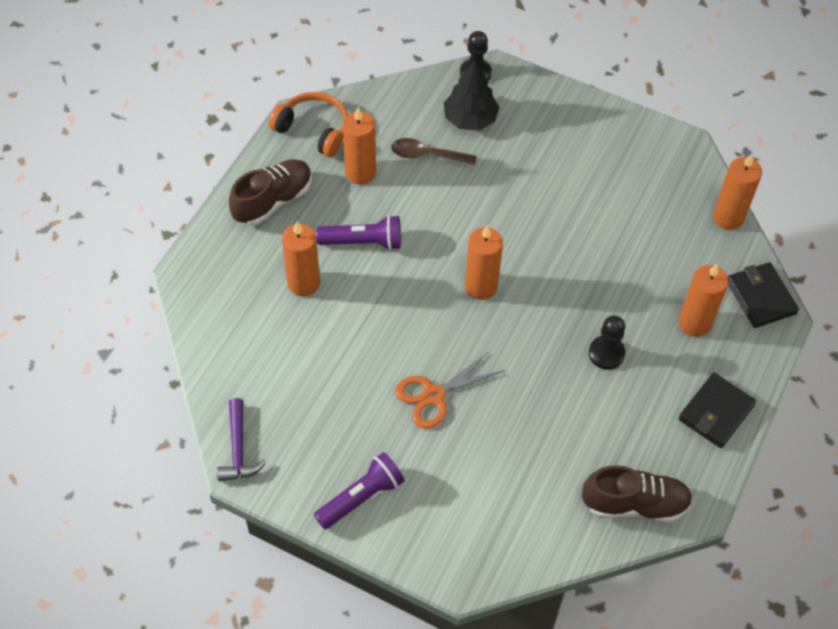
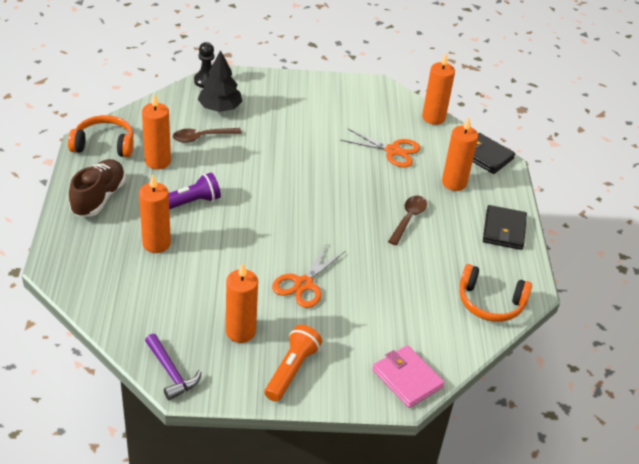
camera: 30 degrees left, 15 degrees down
purple flashlight [314,452,405,530] -> orange flashlight [265,325,322,402]
orange candle [465,225,503,300] -> orange candle moved to [226,263,258,343]
brown shoe [582,465,693,522] -> orange headphones [460,264,532,322]
black pawn [589,315,625,370] -> brown spoon [388,196,427,245]
none -> orange scissors [340,128,421,168]
none -> pink wallet [372,345,445,408]

